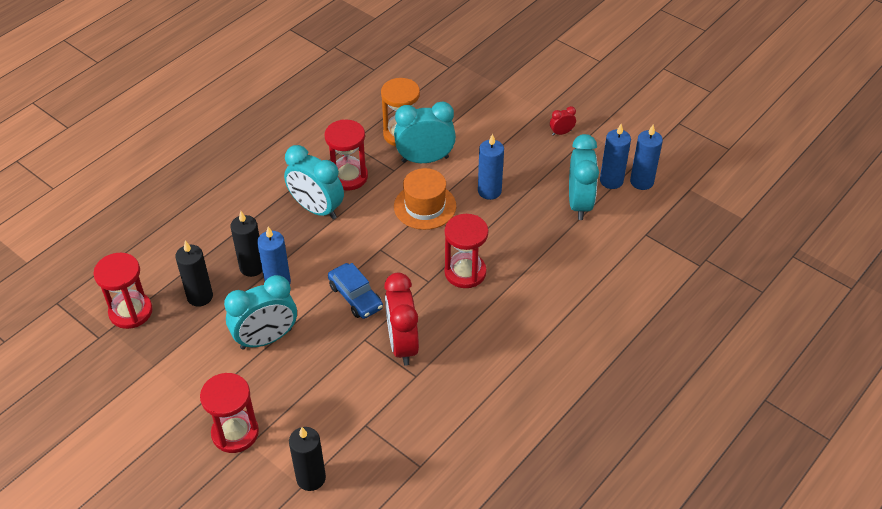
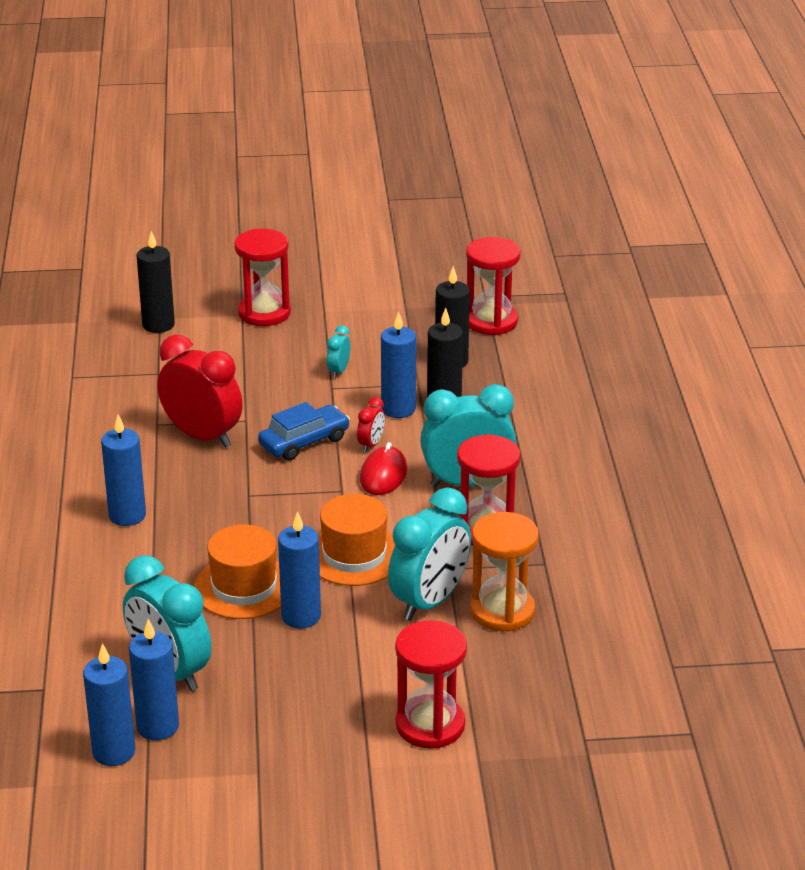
camera: 135 degrees right, 15 degrees down
turquoise clock [224,275,297,350] -> turquoise clock [327,325,351,378], size x0.45
blue car [328,263,383,319] -> blue car turned 135 degrees clockwise [258,402,350,461]
red hourglass [444,214,488,288] -> red hourglass moved to [395,620,467,748]
red clock [550,106,576,136] -> red clock moved to [357,397,385,452]
none -> blue candle [101,415,146,526]
none -> orange hat [194,524,281,619]
none -> red mouse [360,442,407,495]

